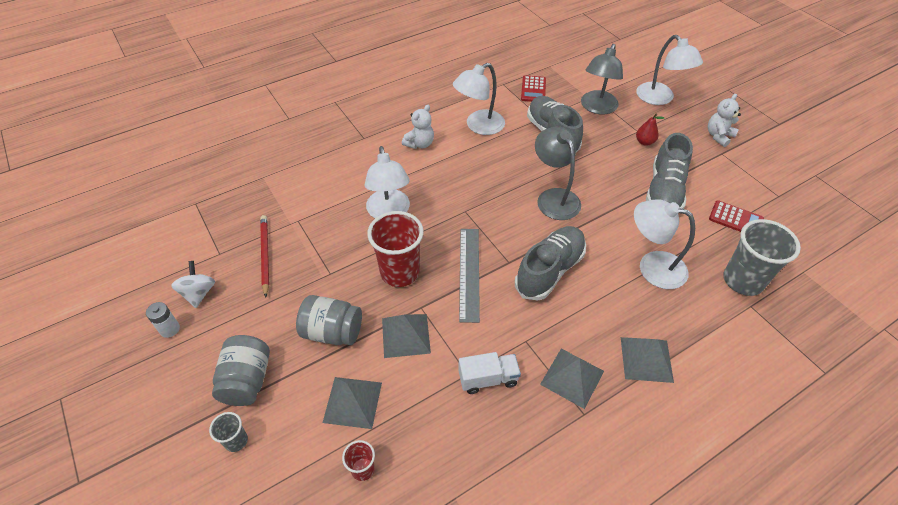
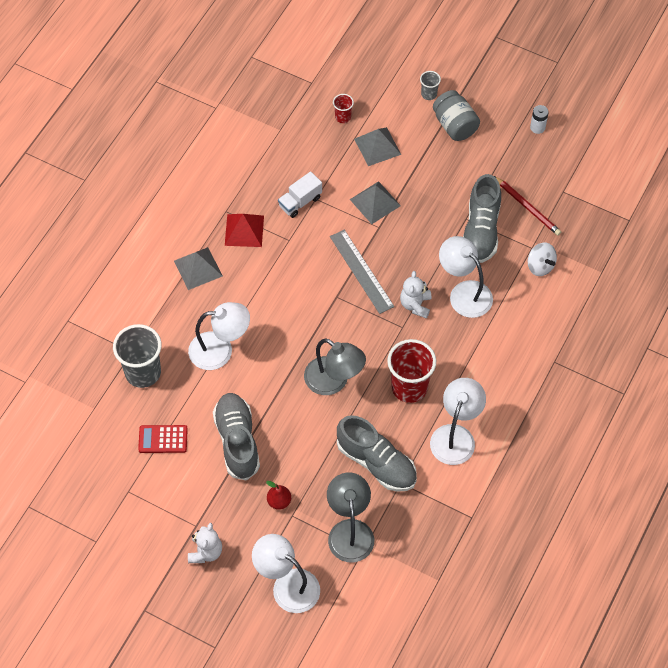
camera: 150 degrees right, 10 degrees up
white spinning top [171,261,215,308] -> white spinning top moved to [528,243,557,276]
grey jar [296,295,362,345] -> none
red cup [367,211,424,287] -> red cup moved to [387,339,436,403]
white teddy bear [402,105,434,149] -> white teddy bear moved to [400,271,431,318]
grey shoe [515,226,586,301] -> grey shoe moved to [463,174,501,263]
red calculator [521,75,546,102] -> none
grey pyramid [540,348,604,409] -> red pyramid [225,214,264,247]

